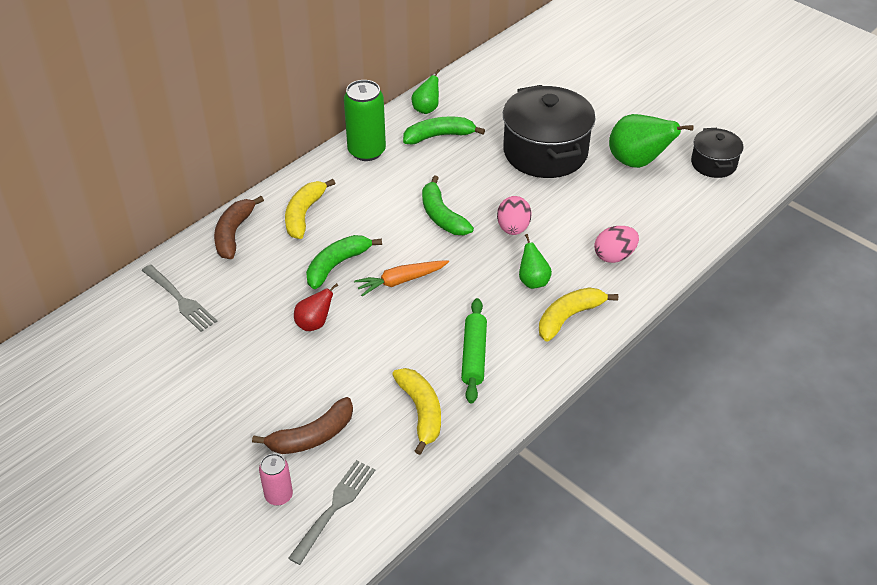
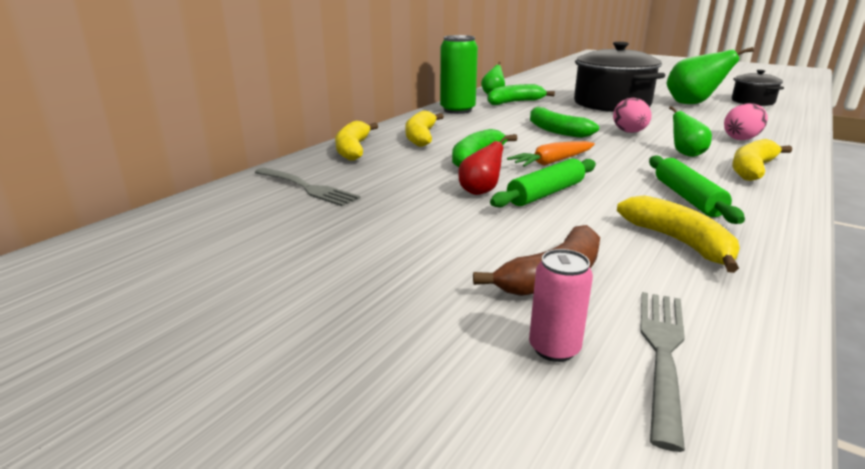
camera: 10 degrees left, 20 degrees down
brown banana [214,196,264,259] -> yellow banana [335,121,378,161]
none -> green rolling pin [490,158,596,208]

